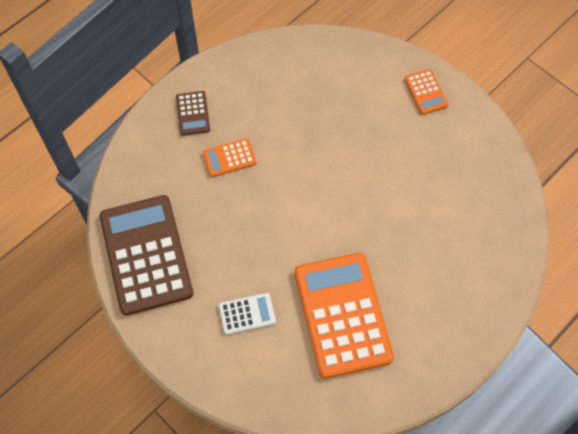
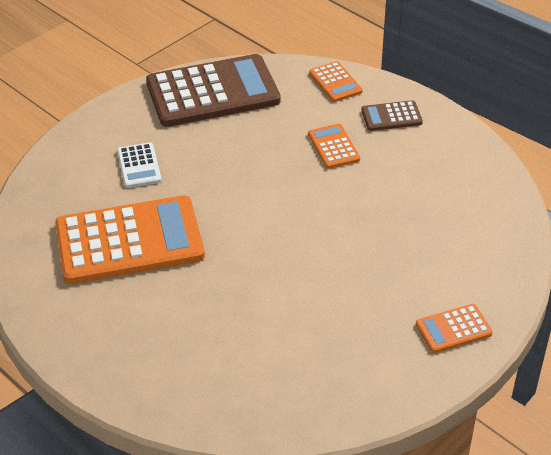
camera: 90 degrees right, 20 degrees down
none -> orange calculator [309,61,363,102]

